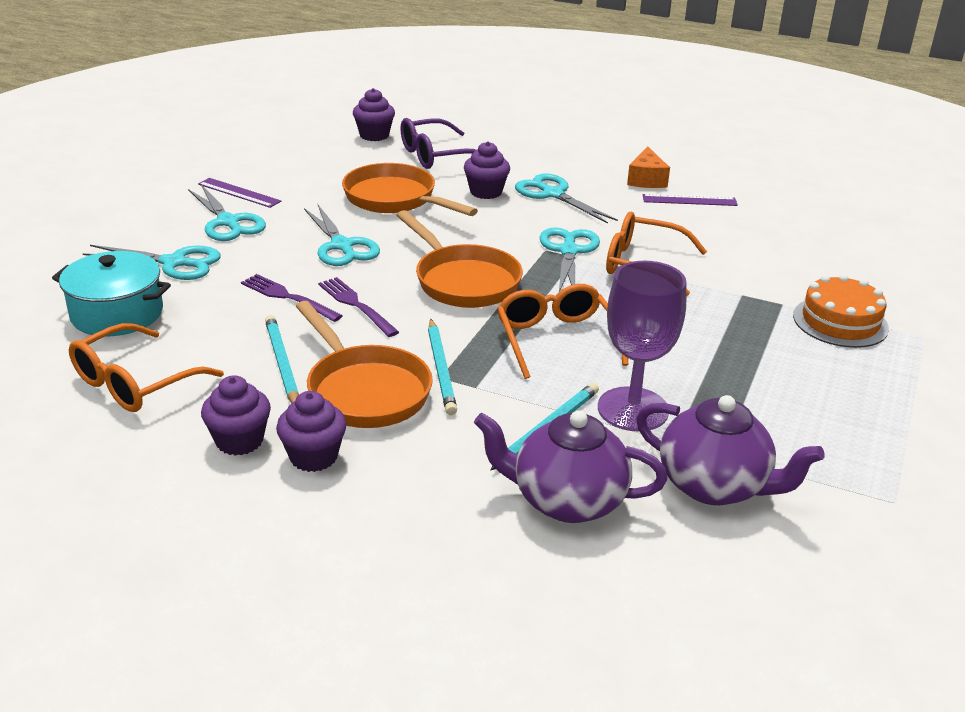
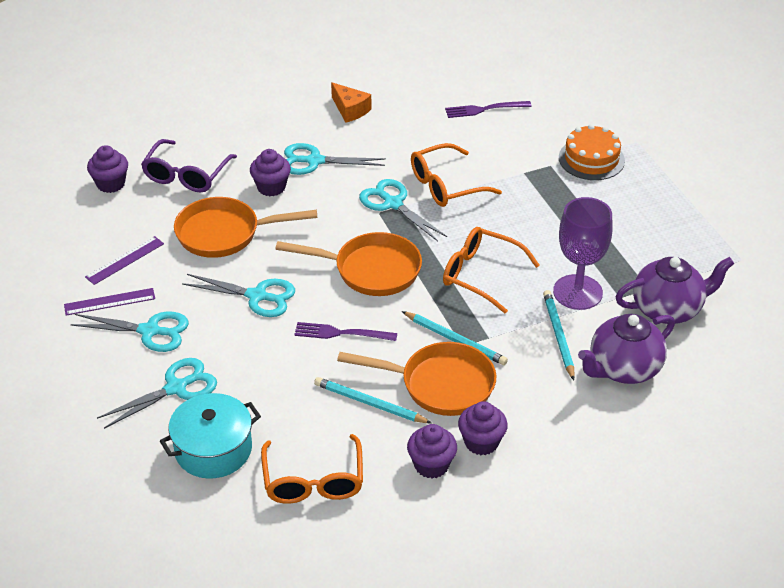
camera: 45 degrees left, 10 degrees up
purple fork [241,274,343,322] -> purple fork moved to [445,101,532,118]
purple ruler [642,194,738,206] -> purple ruler moved to [85,236,164,285]

